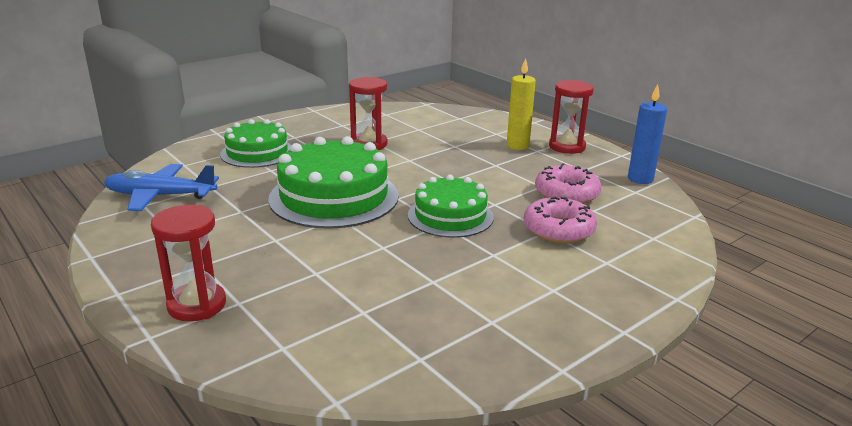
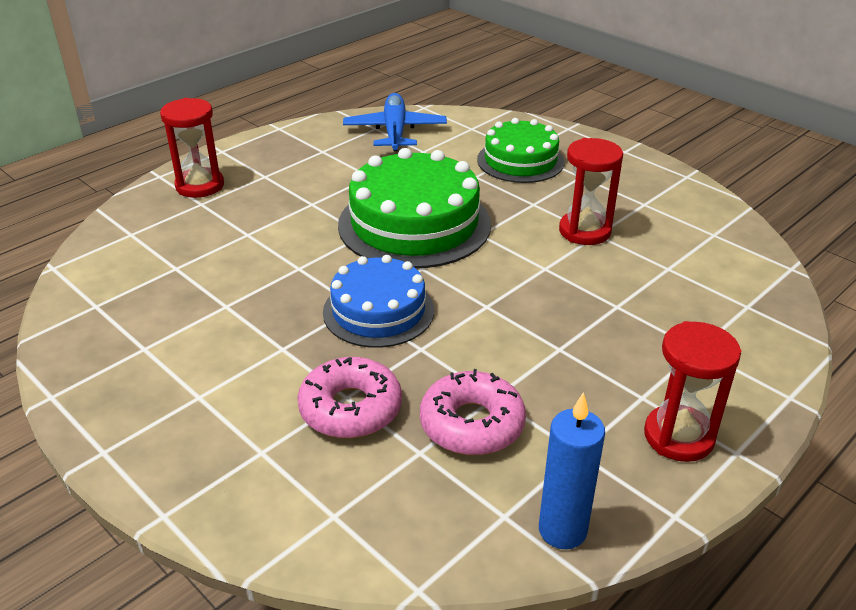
camera: 85 degrees right, 10 degrees up
green cake [408,175,494,238] -> blue cake [323,255,434,348]
yellow candle [507,58,536,150] -> none

